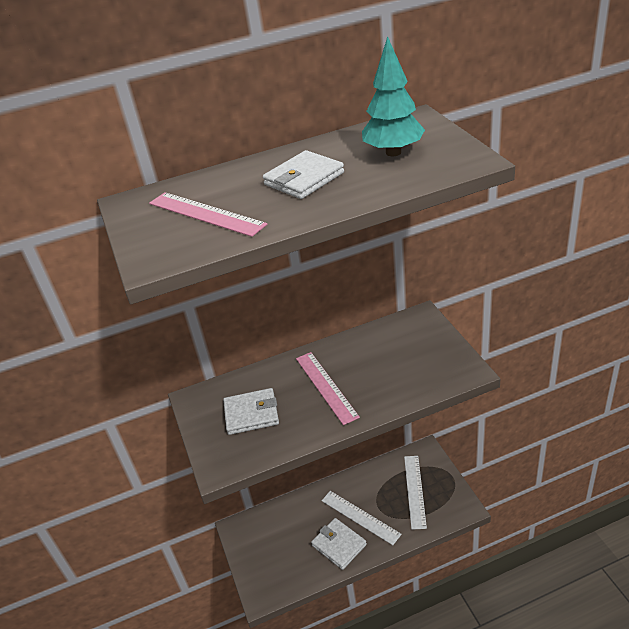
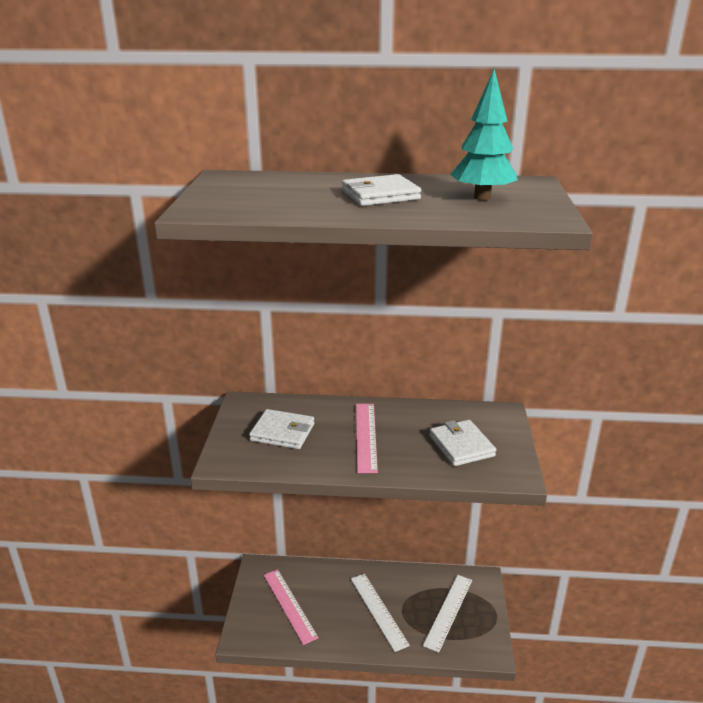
camera: 20 degrees right, 10 degrees down
pink ruler [149,192,267,237] -> pink ruler moved to [264,569,319,645]
white wallet [311,518,367,570] -> white wallet moved to [429,420,496,466]

